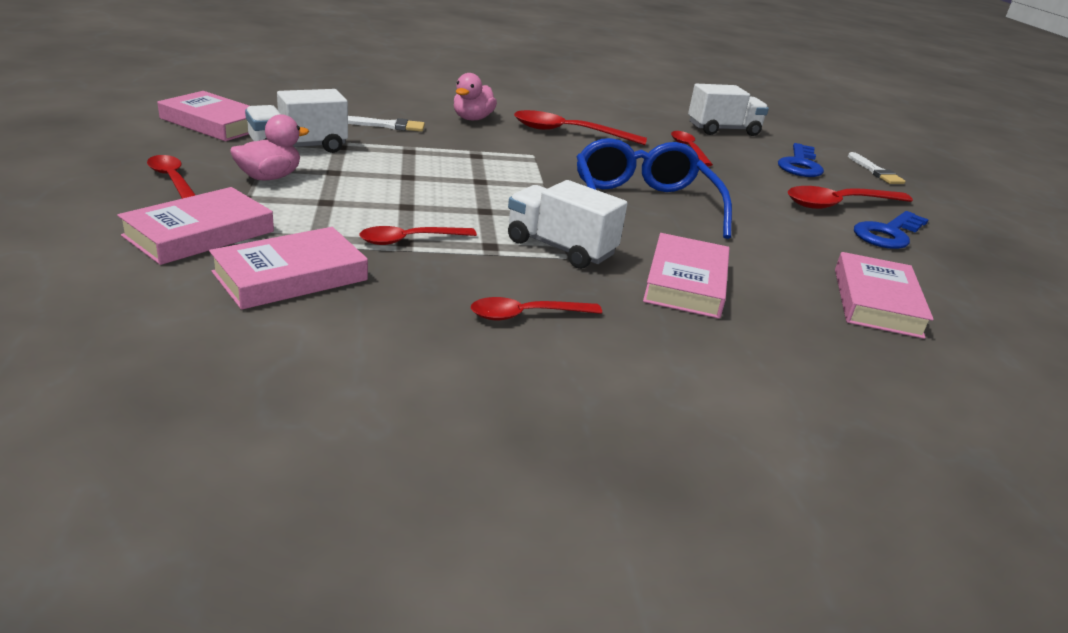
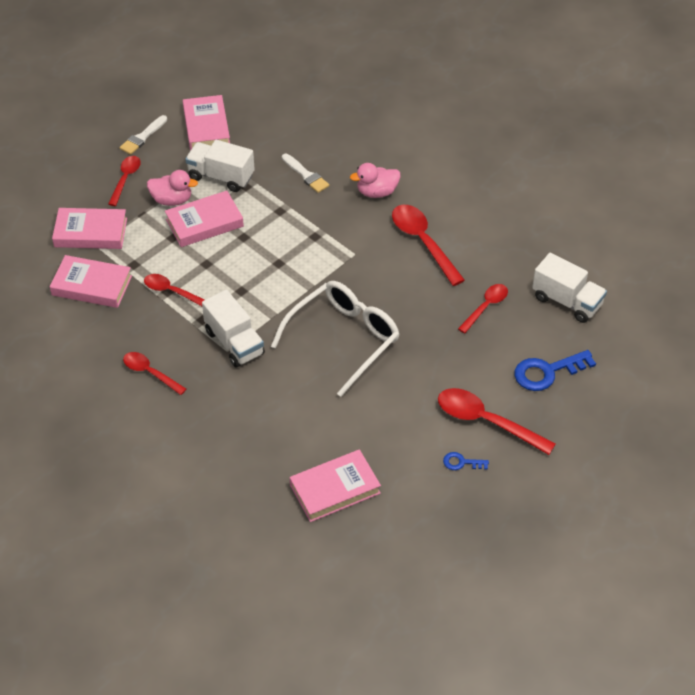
camera: 55 degrees right, 20 degrees up
white truck [508,180,628,269] -> white truck turned 150 degrees clockwise [202,290,265,368]
blue glasses [576,138,732,239] -> white glasses [271,281,400,397]
pink book [643,233,729,319] -> pink book moved to [165,191,244,247]
white brush [848,152,906,184] -> white brush moved to [119,115,167,155]
blue key [854,211,929,249] -> blue key [443,452,489,470], size x0.51

